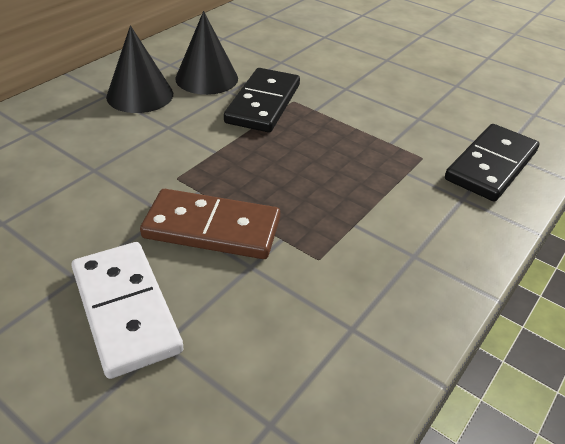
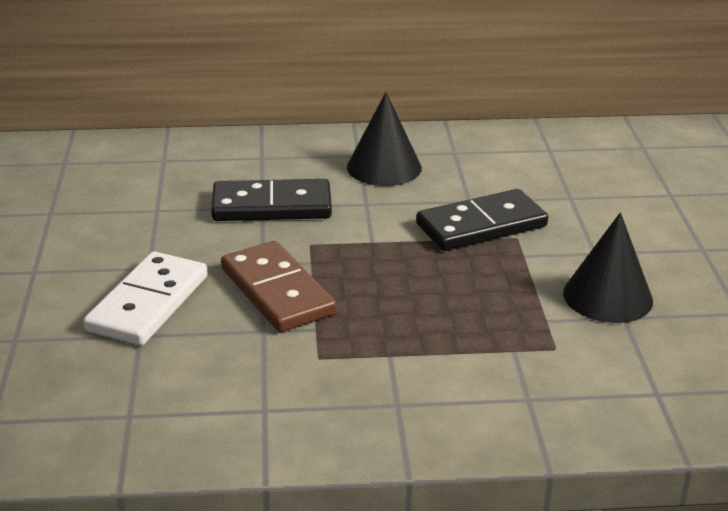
camera: 50 degrees right, 10 degrees down
black cone [175,11,238,95] -> black cone moved to [563,212,653,323]
black domino [445,124,539,201] -> black domino moved to [211,179,332,221]

